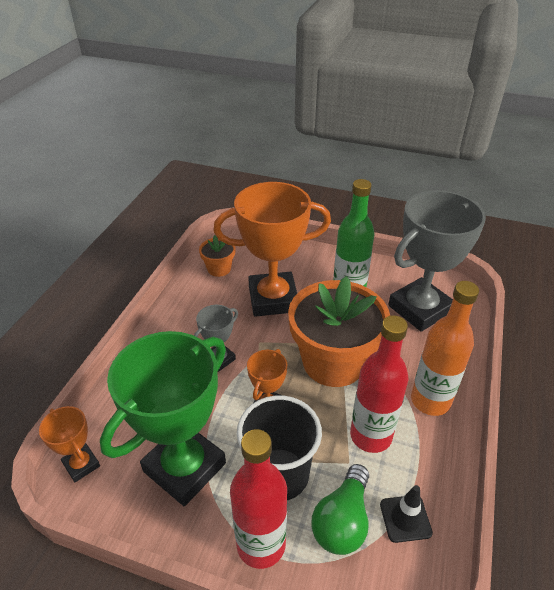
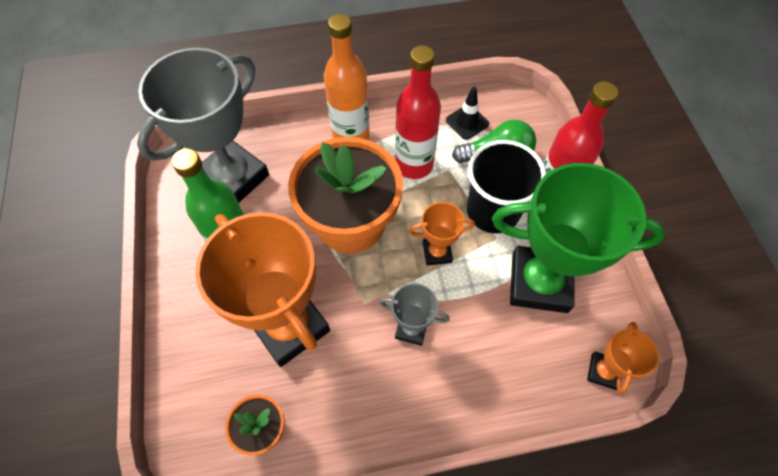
camera: 120 degrees left, 20 degrees up
grey trophy [388,190,486,332] -> grey trophy turned 75 degrees counterclockwise [137,48,269,203]

